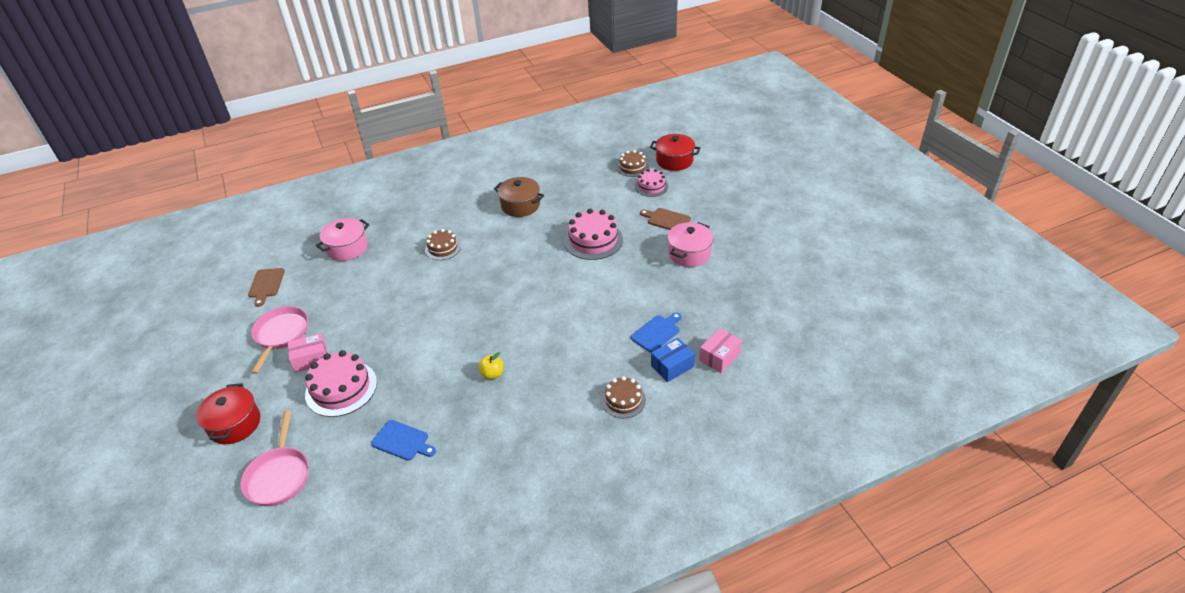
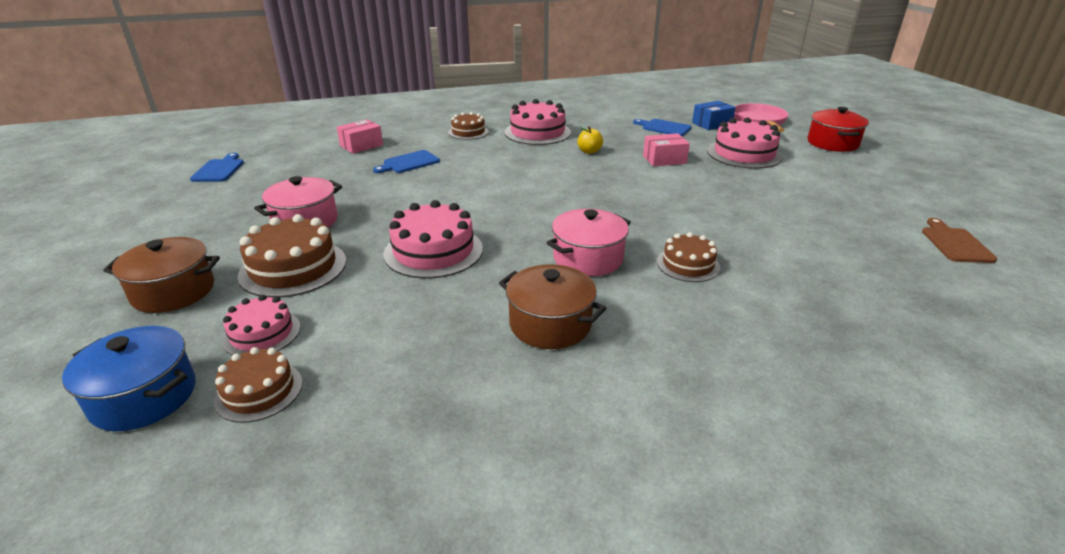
camera: 175 degrees left, 10 degrees down
pink pan [251,306,308,374] -> none
pink box [288,333,327,373] -> pink box moved to [643,133,690,166]
pink pot [316,218,369,261] -> pink pot moved to [547,209,631,276]
brown cutting board [640,208,691,230] -> brown cake [238,214,346,298]
red pot [650,134,701,171] -> blue pot [62,326,196,431]
blue box [651,338,695,382] -> blue box moved to [692,101,736,130]
none -> brown pot [103,237,220,313]
none -> blue cutting board [190,153,244,182]
none -> pink cake [505,99,571,145]

